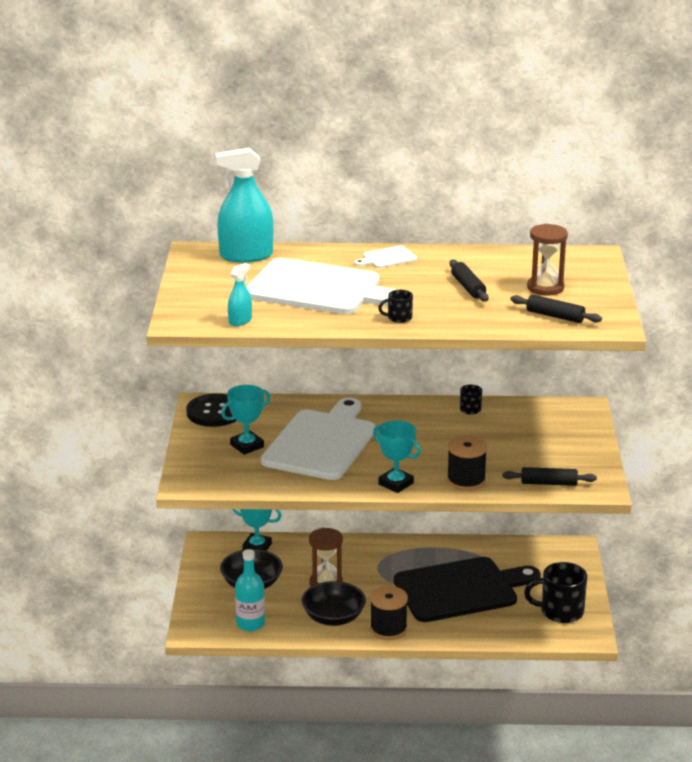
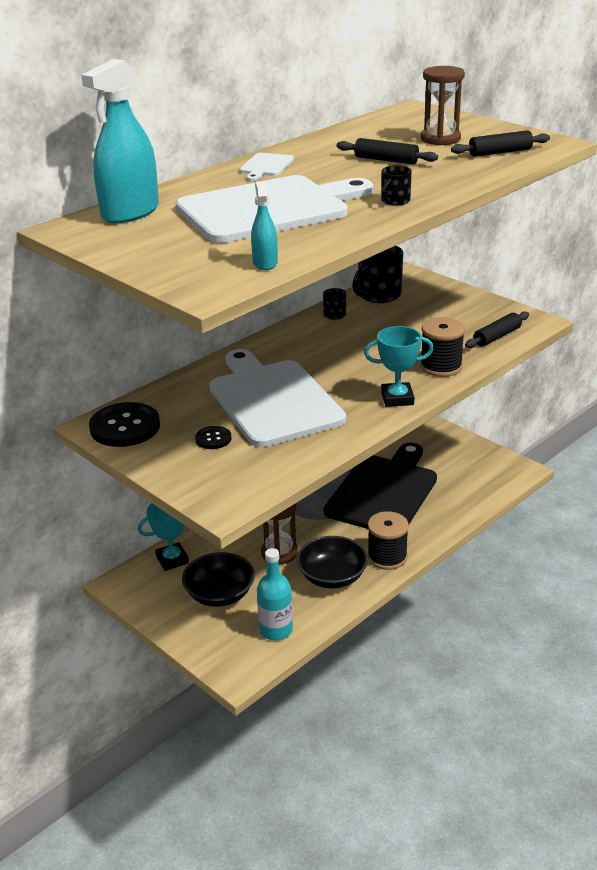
camera: 45 degrees left, 5 degrees up
turquoise trophy [221,385,270,455] -> black button [195,426,231,449]
black mug [524,562,587,623] -> black mug moved to [352,246,403,303]

